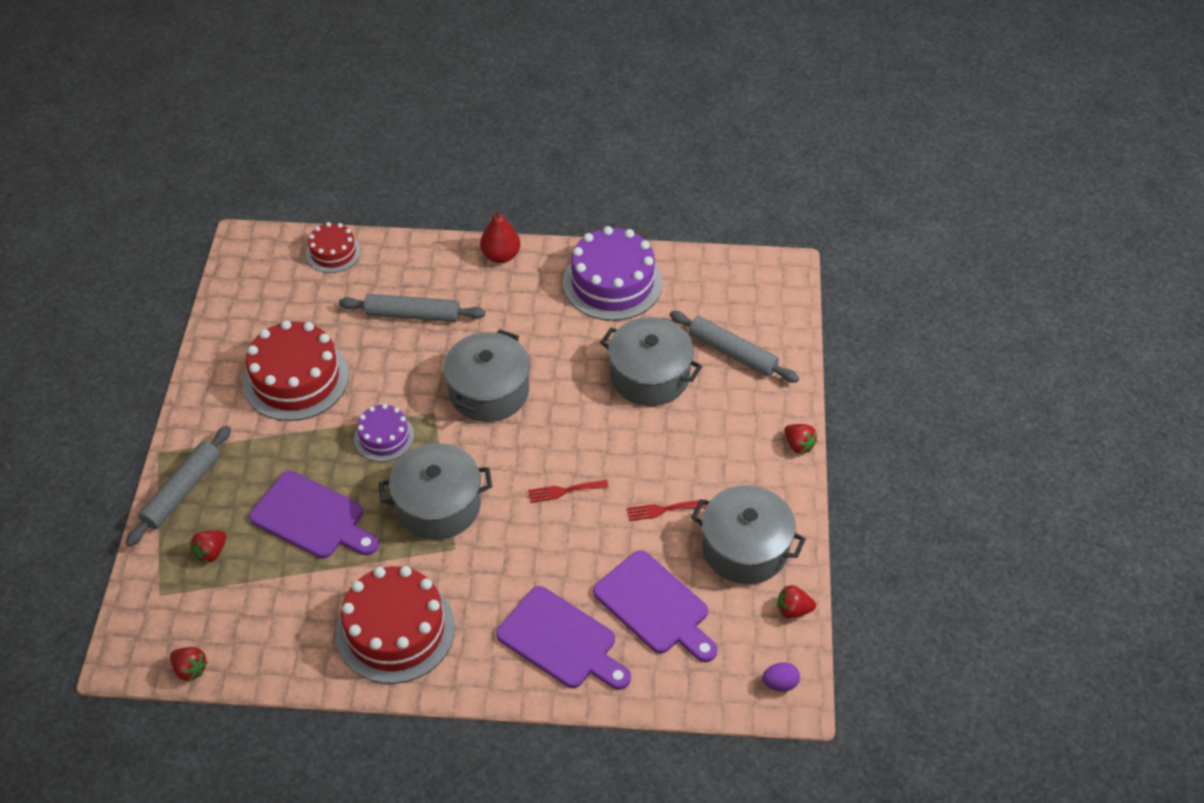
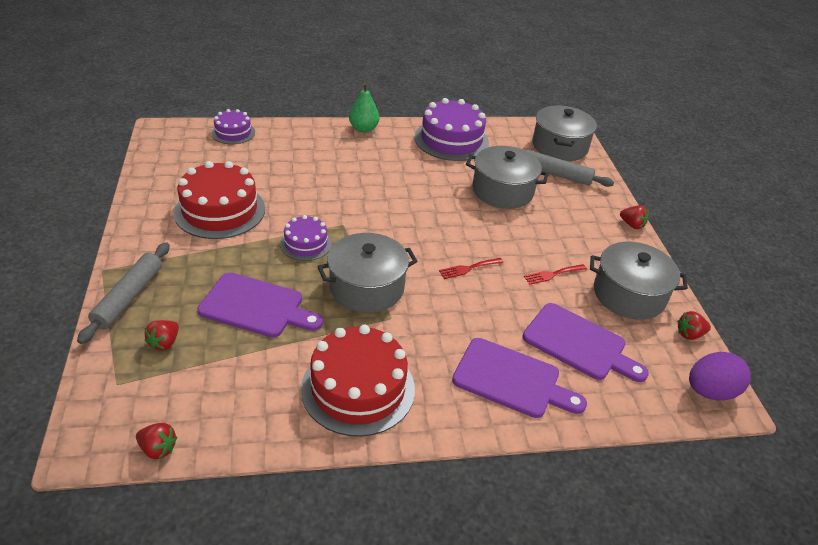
camera: 15 degrees left, 10 degrees down
red cake [306,222,361,273] -> purple cake [211,109,255,144]
grey rolling pin [339,294,485,322] -> none
grey pot [444,329,530,422] -> grey pot moved to [532,105,597,161]
red pear [480,209,520,263] -> green pear [349,83,379,133]
purple egg [762,662,800,692] -> purple egg [689,352,751,401], size x1.85

